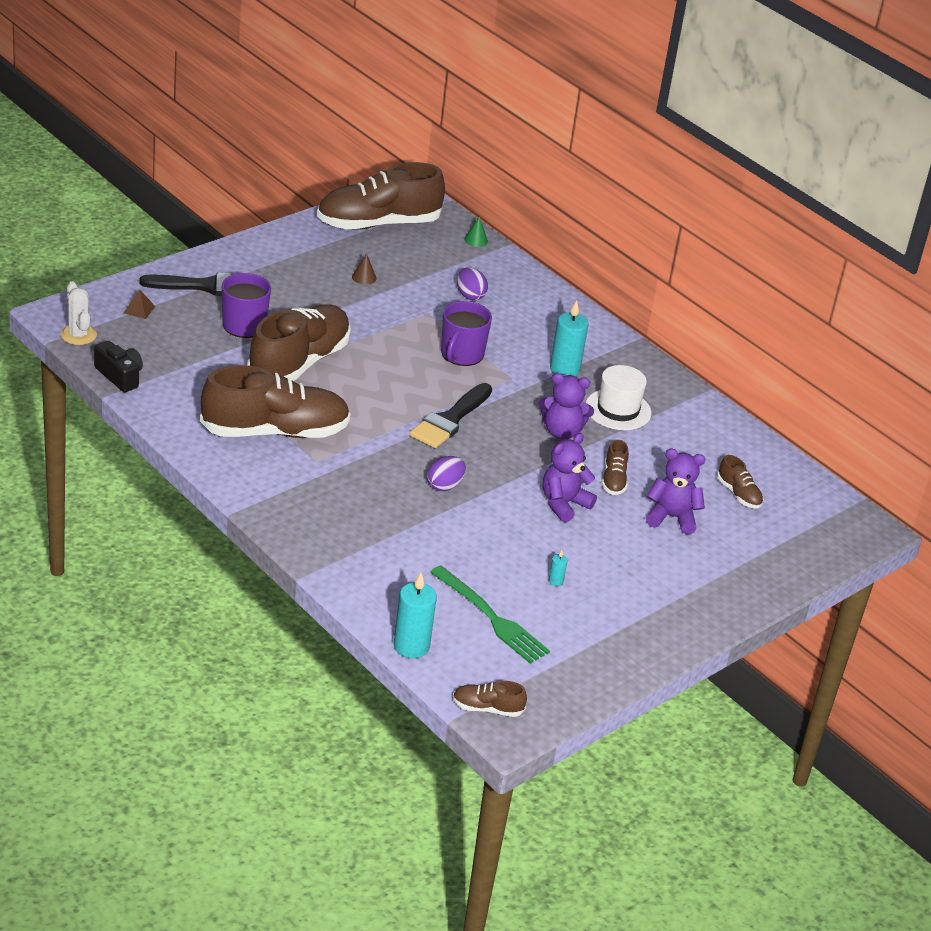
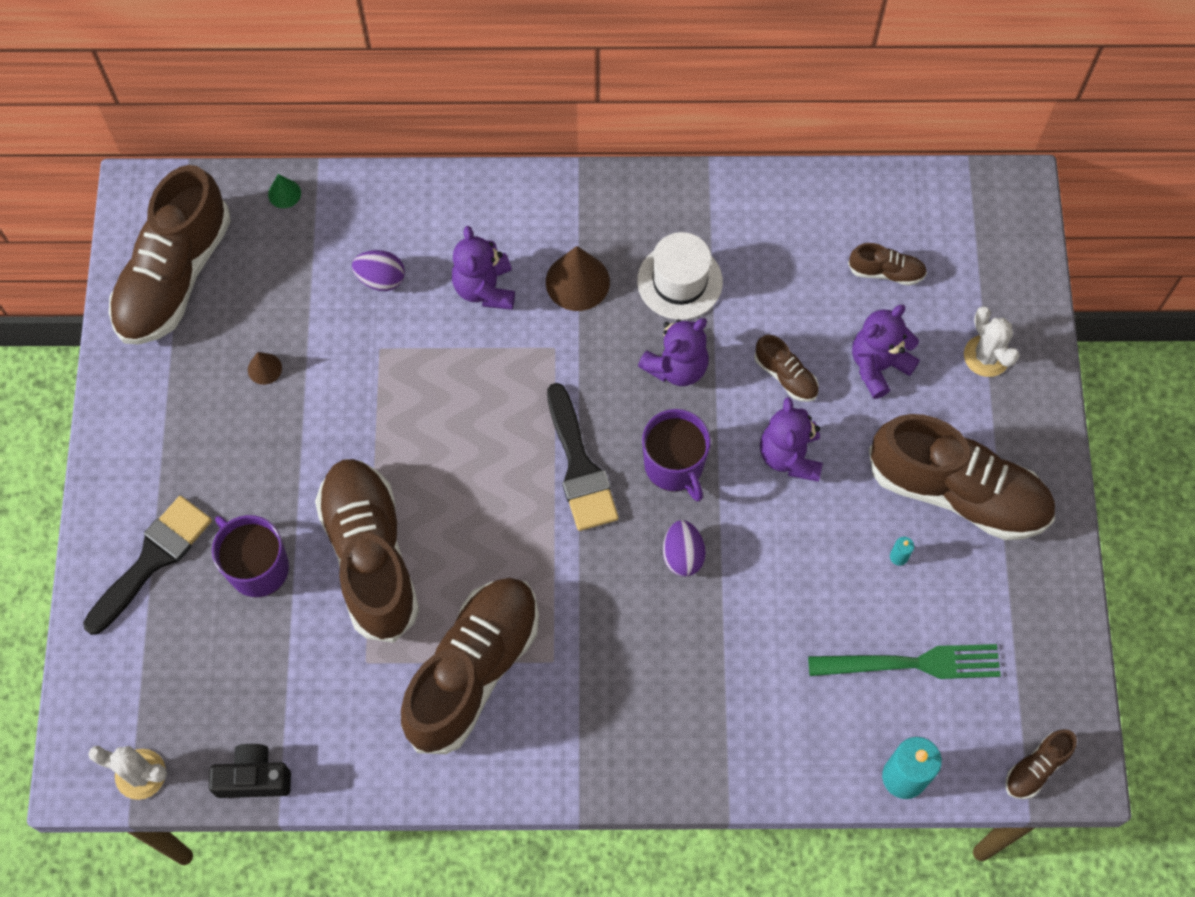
camera: 45 degrees left, 30 degrees up
brown pyramid [123,289,155,319] -> none
purple mug [441,301,492,366] -> purple mug moved to [642,409,711,502]
turquoise candle [550,300,589,376] -> brown cone [546,246,610,311]
none -> purple teddy bear [452,226,515,310]
none -> brown shoe [869,414,1055,540]
none -> white cactus [964,306,1020,377]

